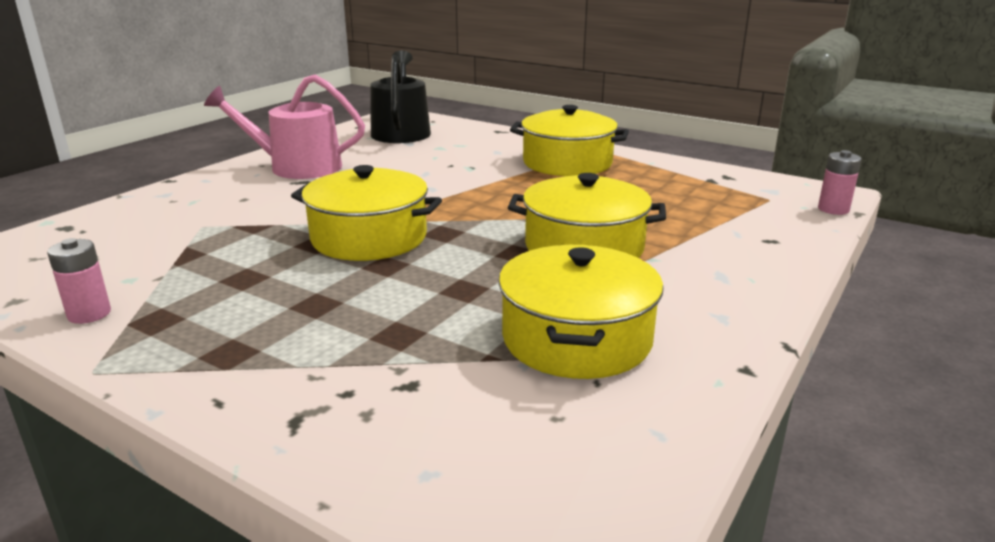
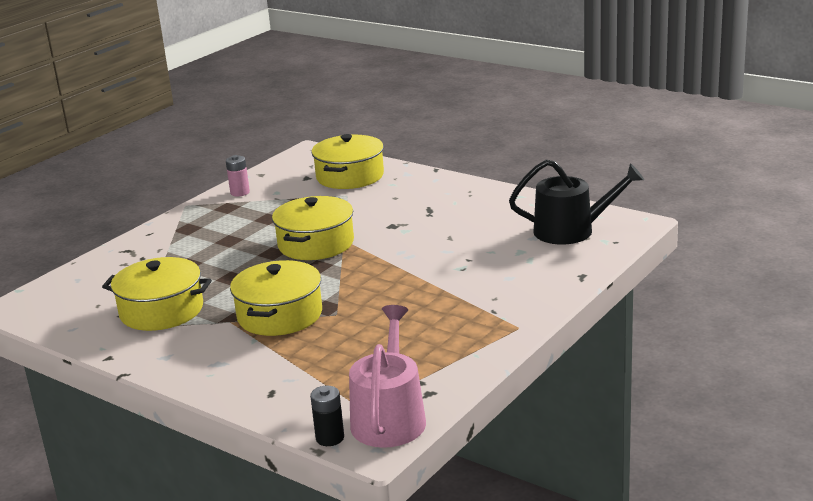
camera: 95 degrees right, 0 degrees up
pink watering can [204,74,365,179] -> pink watering can moved to [349,305,426,448]
yellow pot [510,105,629,176] -> yellow pot moved to [311,134,384,189]
pink battery [818,150,862,215] -> black battery [310,386,344,446]

